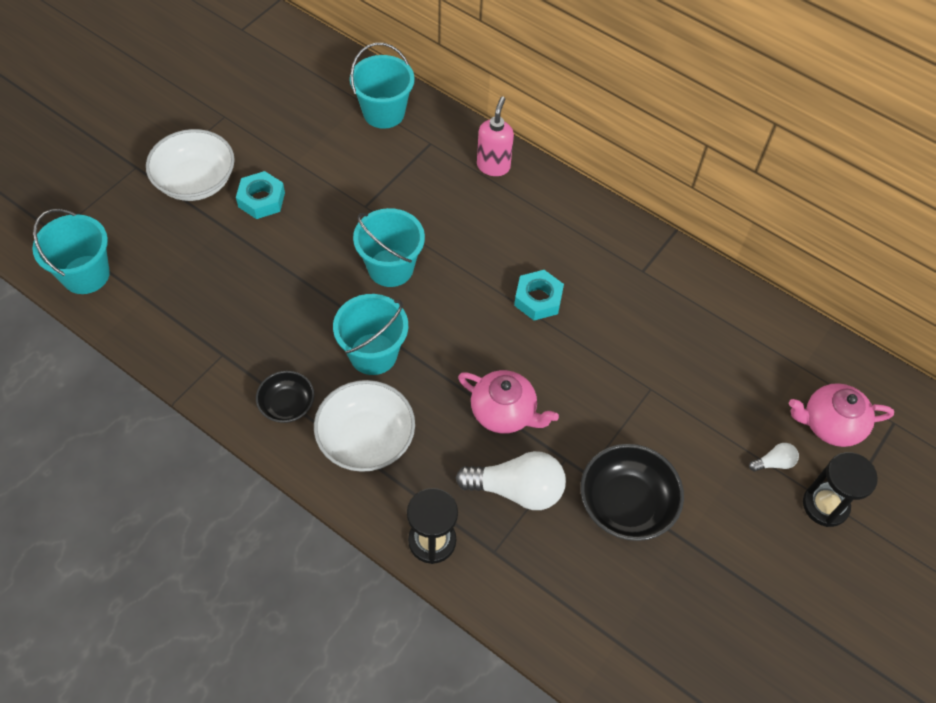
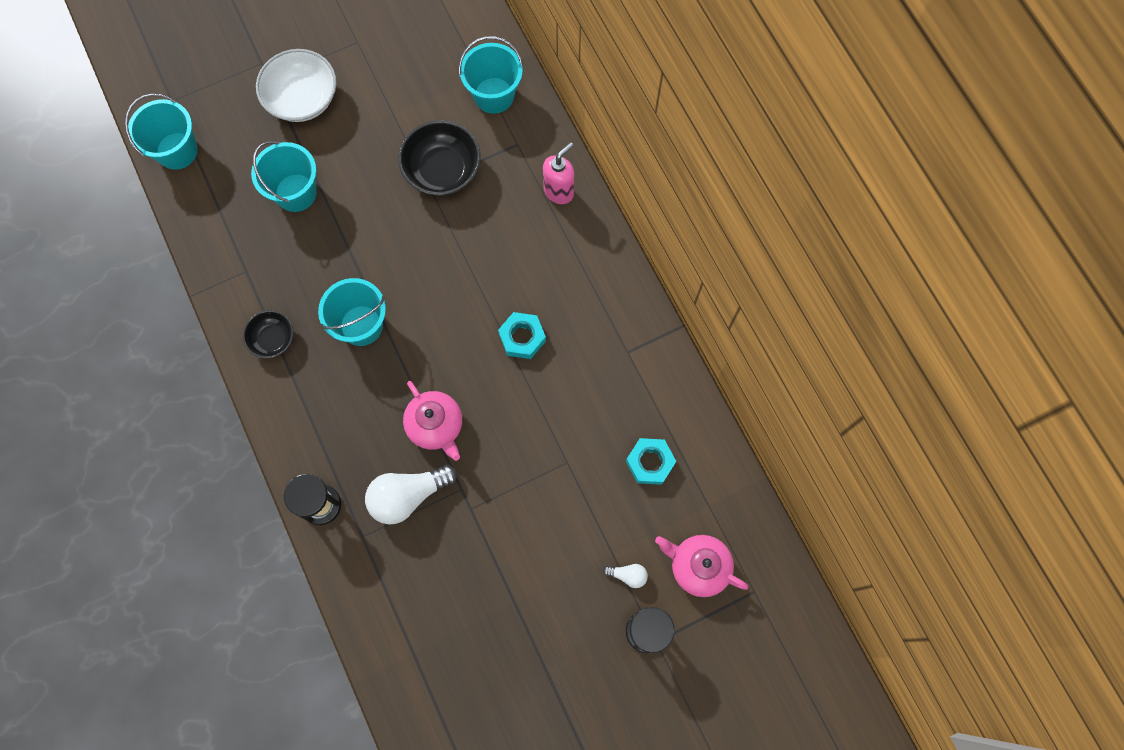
camera: 30 degrees right, 15 degrees up
turquoise nut [236,171,285,219] -> turquoise nut moved to [626,438,676,485]
white bowl [314,380,415,472] -> none
turquoise bucket [353,208,425,287] -> turquoise bucket moved to [251,141,317,212]
white light bulb [456,451,566,510] -> white light bulb turned 120 degrees clockwise [365,465,457,524]
black bowl [580,444,684,541] -> black bowl moved to [398,120,481,196]

